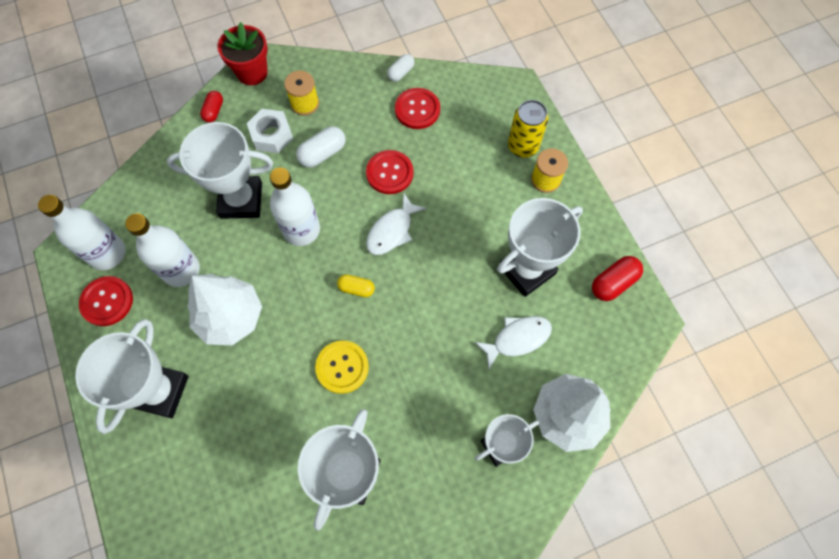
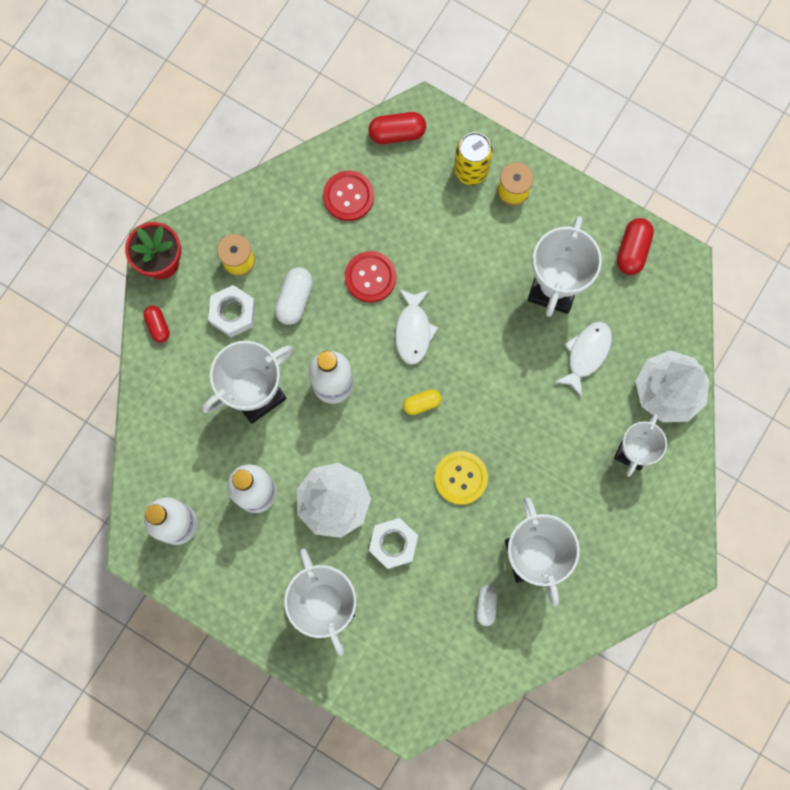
camera: 35 degrees left, 10 degrees up
red button [79,276,133,326] -> none
white capsule [387,54,415,82] -> white capsule moved to [476,585,498,626]
none -> red capsule [368,112,426,144]
none -> white nut [369,518,418,569]

